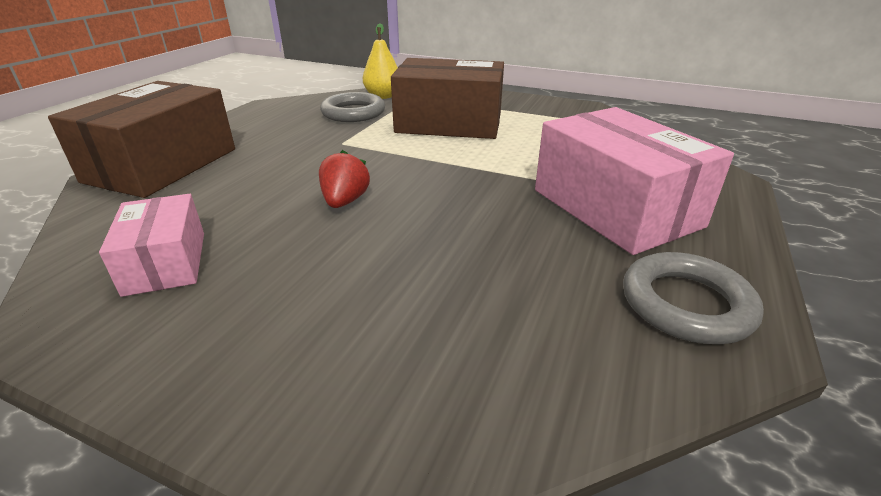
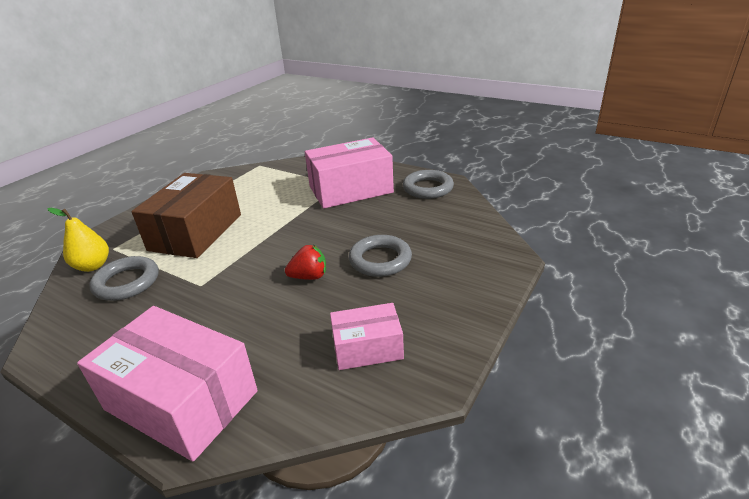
camera: 80 degrees left, 0 degrees up
brown box [48,81,235,198] -> pink box [77,306,258,462]
red strawberry [319,150,370,208] -> red strawberry turned 150 degrees clockwise [285,245,326,280]
none -> grey ring [349,235,412,277]

